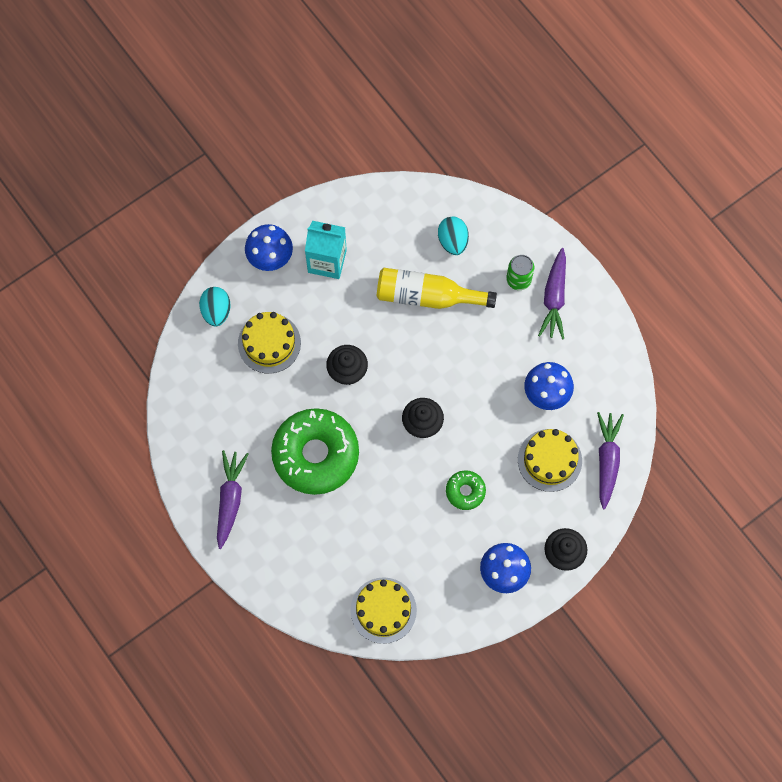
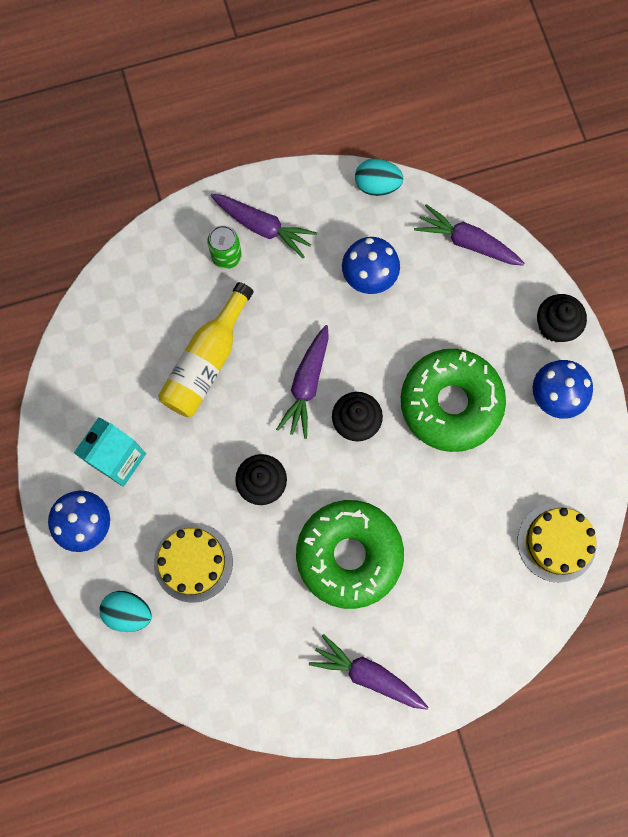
camera: 70 degrees left, 5 degrees up
turquoise egg [438,216,469,255] -> turquoise egg moved to [355,158,403,196]
green donut [446,470,486,510] -> green donut [401,349,506,452], size x2.19
yellow cake [518,429,582,492] -> none
none -> purple carrot [276,325,329,439]

